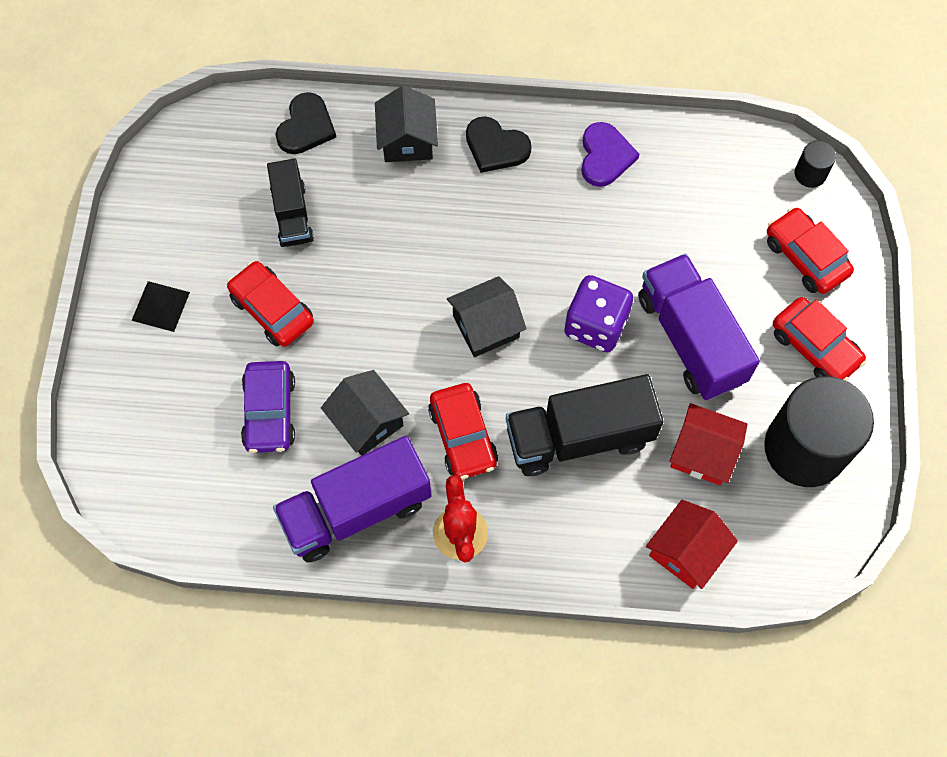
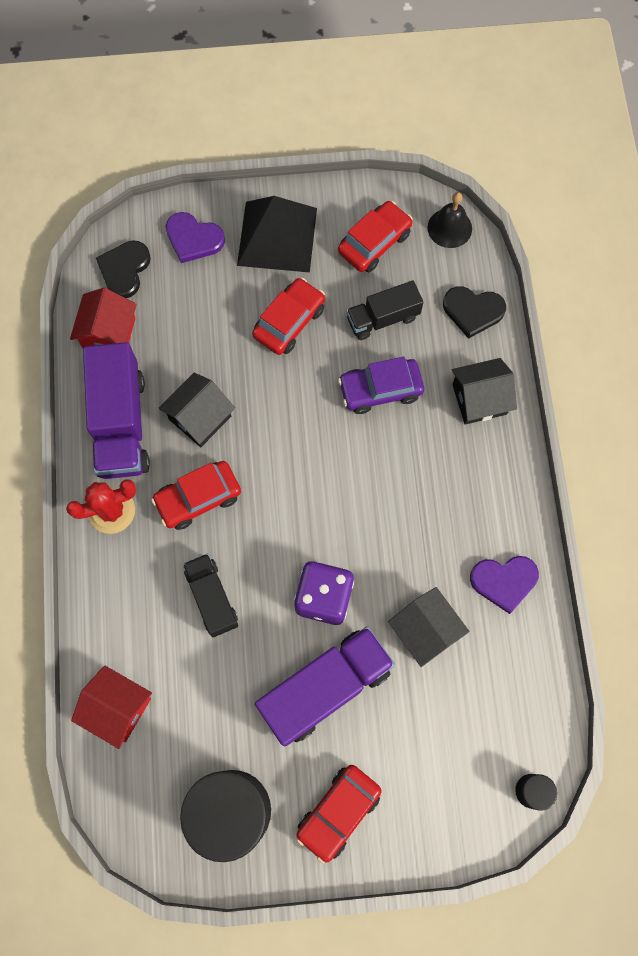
camera: 80 degrees right, 5 degrees up
black pyramid [131,281,190,332] -> black pyramid [237,196,317,273], size x1.90
purple car [241,361,295,453] -> purple car moved to [338,357,424,414]
purple truck [273,436,432,562] -> purple truck turned 150 degrees counterclockwise [83,342,150,479]
black house [447,276,527,357] -> black house moved to [388,587,470,667]
black heart [466,116,531,173] -> black heart moved to [96,240,151,298]
black truck [506,374,663,476] -> black truck [183,554,238,637], size x0.60
red house [670,403,747,485] -> red house moved to [70,288,137,348]
red car [767,207,854,294] -> red car moved to [338,201,413,272]
none -> purple heart [166,212,225,263]
none -> black bell [428,192,472,248]

